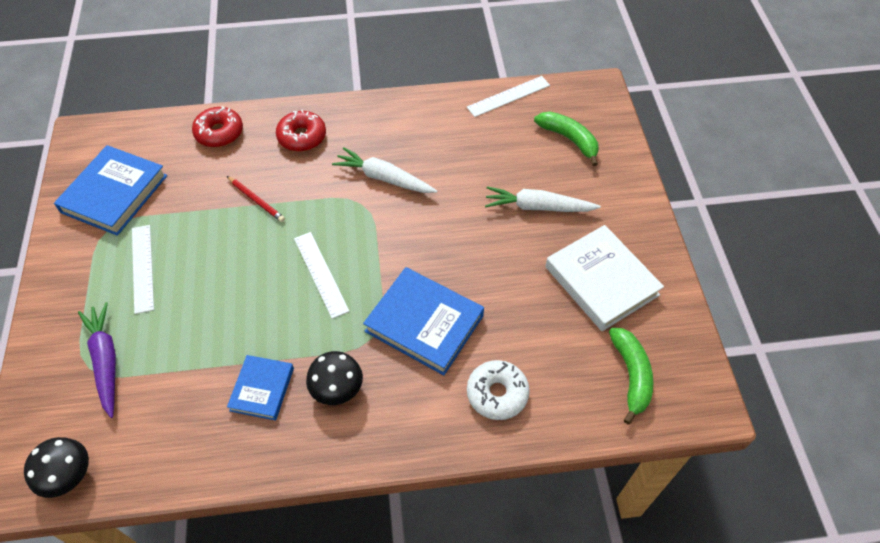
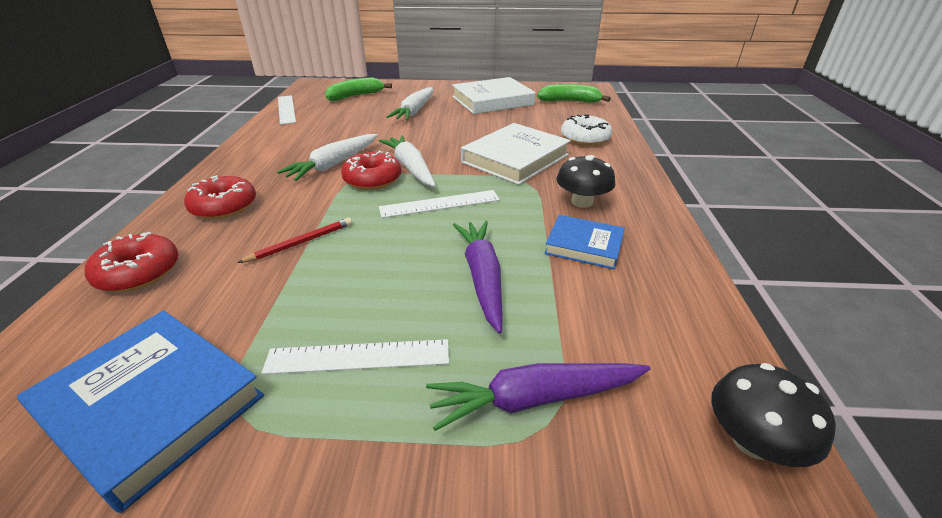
camera: 80 degrees left, 20 degrees down
blue book [363,267,484,375] -> white book [461,123,571,185]
none -> red donut [341,150,401,190]
none -> white carrot [379,135,436,187]
none -> purple carrot [453,221,503,334]

